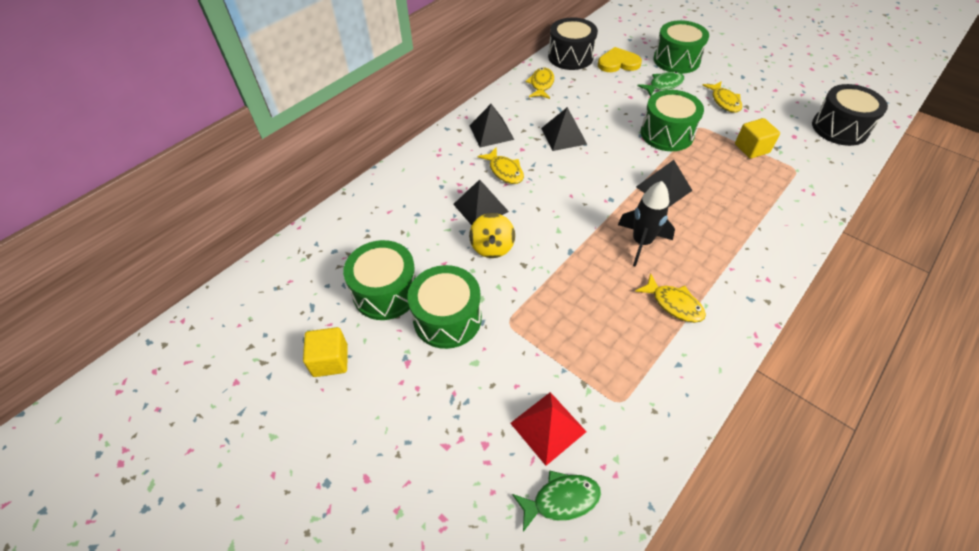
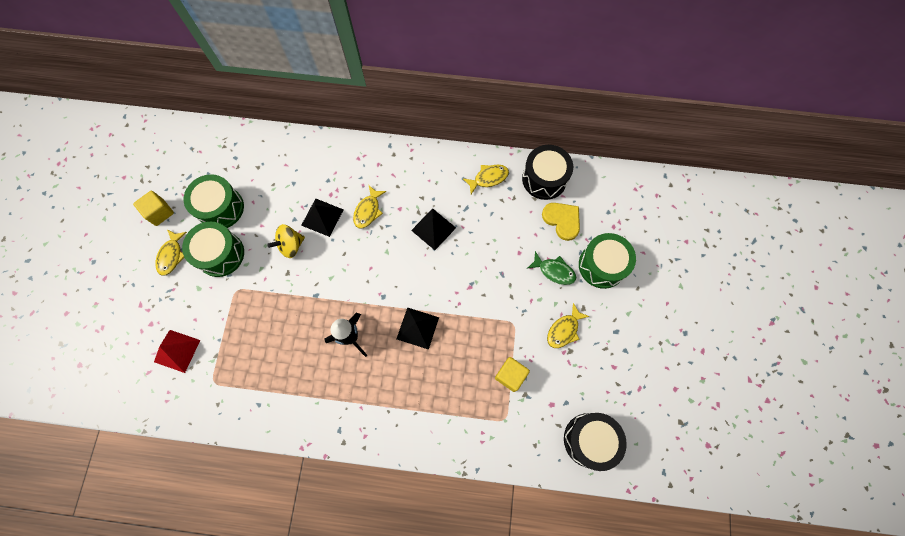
camera: 55 degrees right, 20 degrees up
black pyramid [469,104,514,147] -> none
green fish [512,470,601,532] -> none
yellow fish [635,273,706,323] -> yellow fish moved to [155,229,187,276]
green drum [641,90,704,151] -> none

